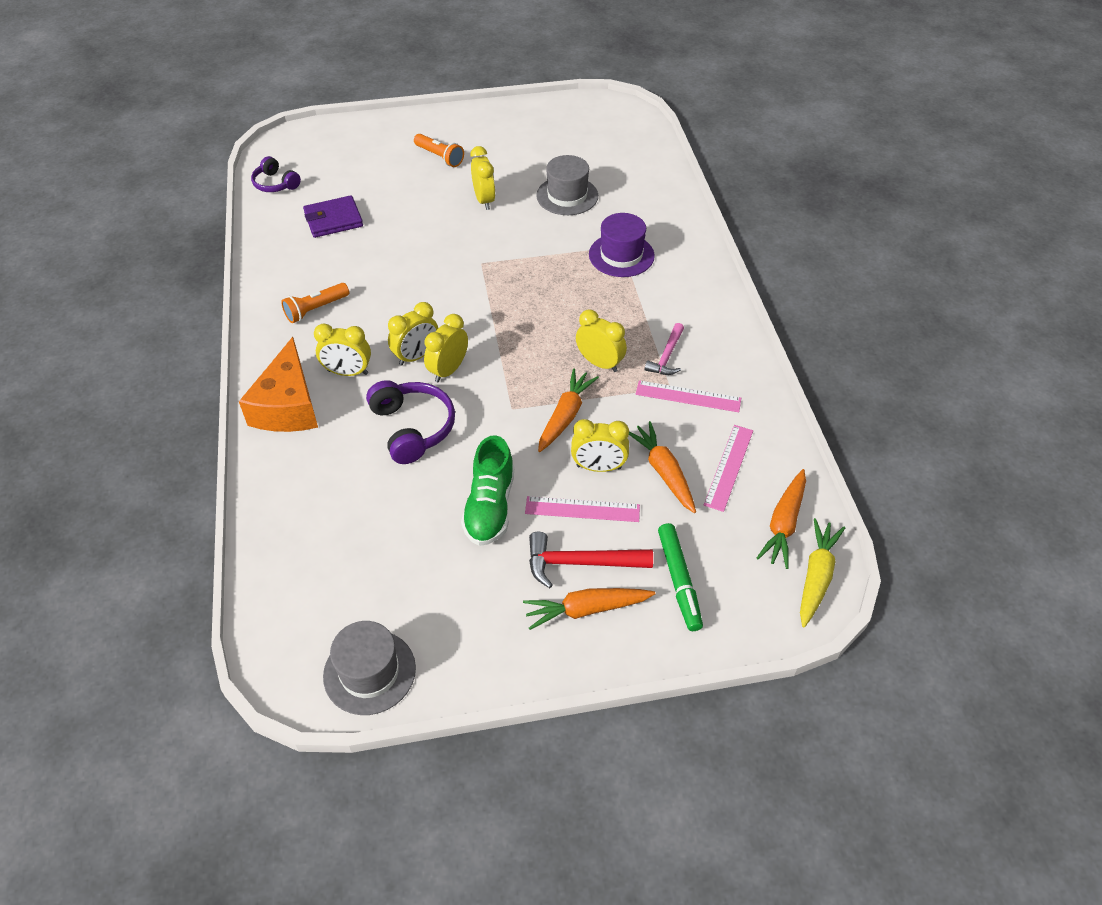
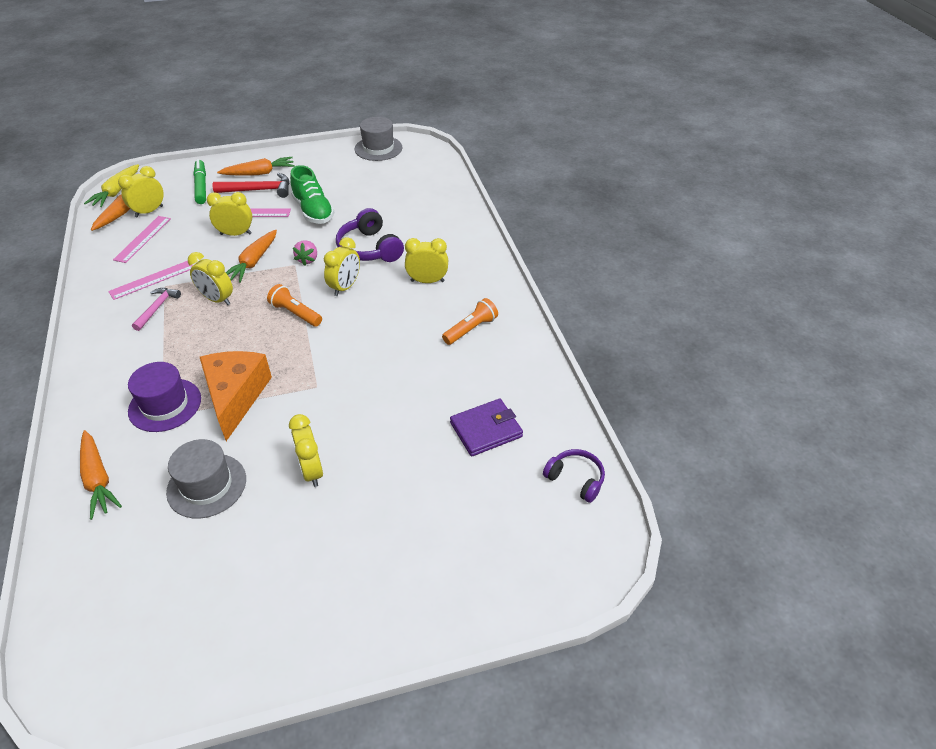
camera: 175 degrees right, 5 degrees down
orange cheese [239,337,318,432] -> orange cheese moved to [200,351,272,441]
yellow clock [388,302,438,366] -> yellow clock moved to [118,166,164,217]
orange flashlight [414,134,464,167] -> orange flashlight moved to [267,284,322,327]
green shoe [461,435,514,546] -> green shoe turned 150 degrees clockwise [290,165,335,224]
orange carrot [629,421,696,513] -> orange carrot moved to [80,430,122,520]
pink ruler [636,380,741,412] -> pink ruler turned 45 degrees counterclockwise [108,261,193,300]
none -> pink strawberry [293,240,317,266]

